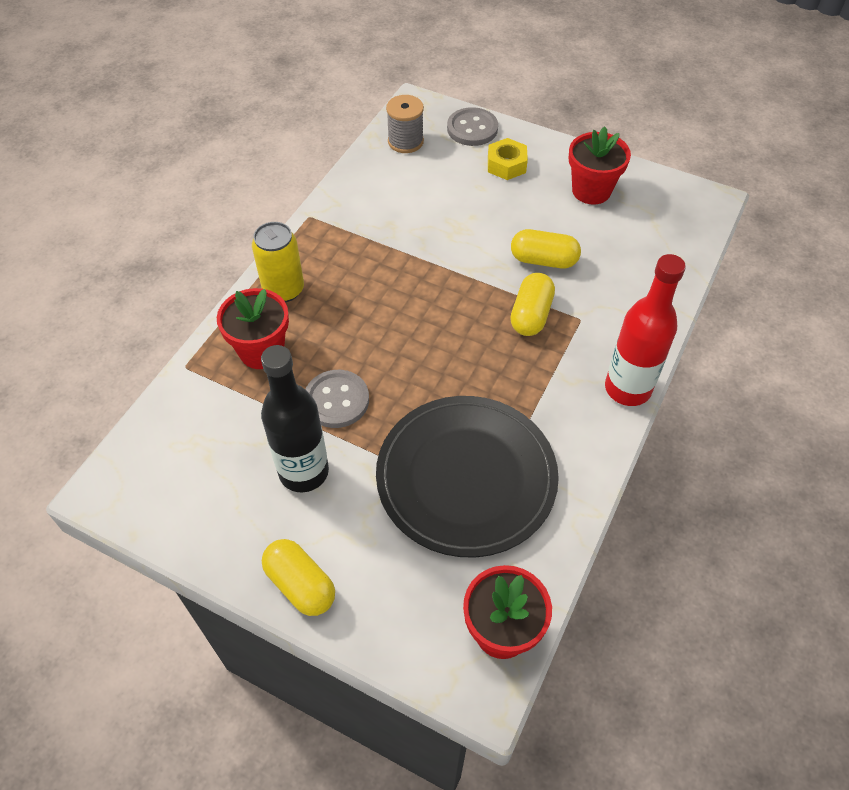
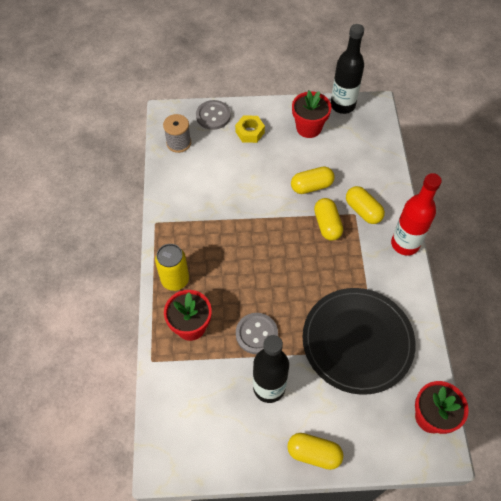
camera: 30 degrees left, 5 degrees up
none -> black bottle [331,24,364,114]
none -> yellow capsule [346,186,385,224]

